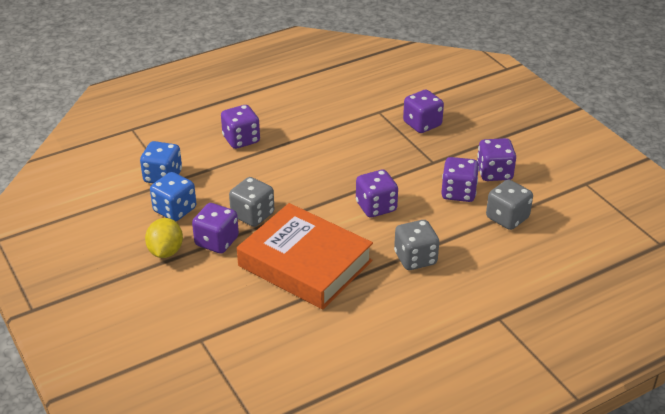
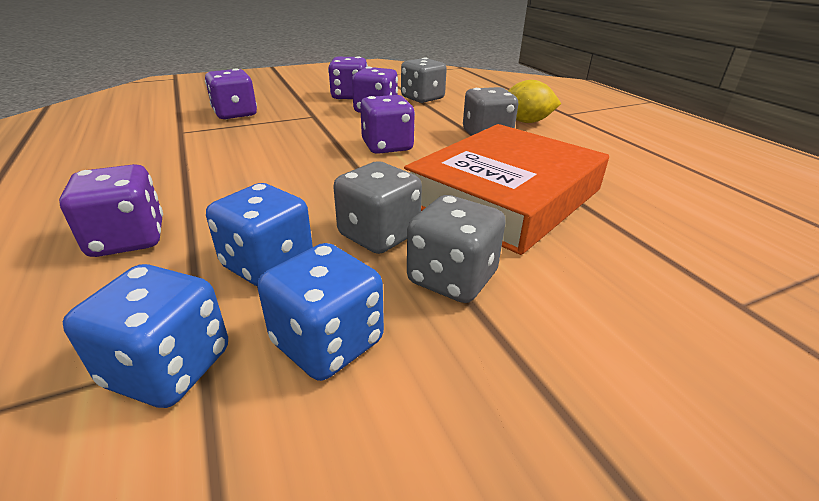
camera: 85 degrees left, 5 degrees down
yellow lemon [145,218,183,258] -> yellow lemon moved to [508,80,561,123]
purple dice [192,203,239,253] -> grey dice [407,195,506,303]
none -> blue dice [206,183,313,286]

